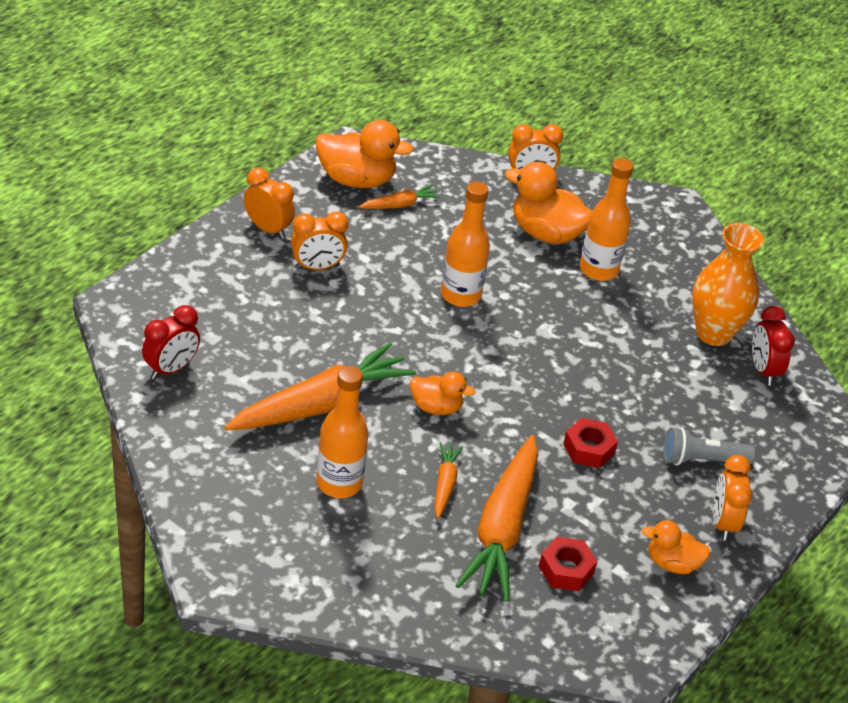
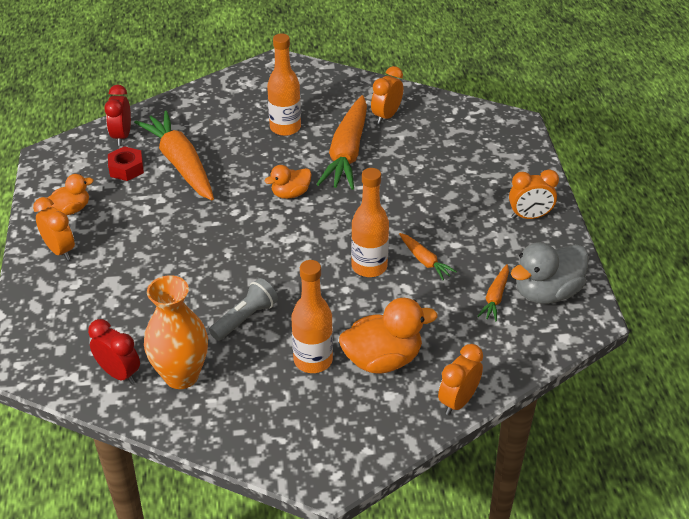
camera: 140 degrees right, 0 degrees up
red clock [142,305,200,379] -> red clock moved to [104,85,131,146]
orange clock [291,211,348,270] -> orange clock moved to [371,66,403,124]
orange duck [316,120,414,188] -> grey duck [511,242,589,304]
orange carrot [435,442,463,519] -> orange carrot moved to [399,233,457,280]
red nut [563,418,618,468] -> none
grey flashlight [663,427,755,465] -> grey flashlight moved to [209,278,278,341]

